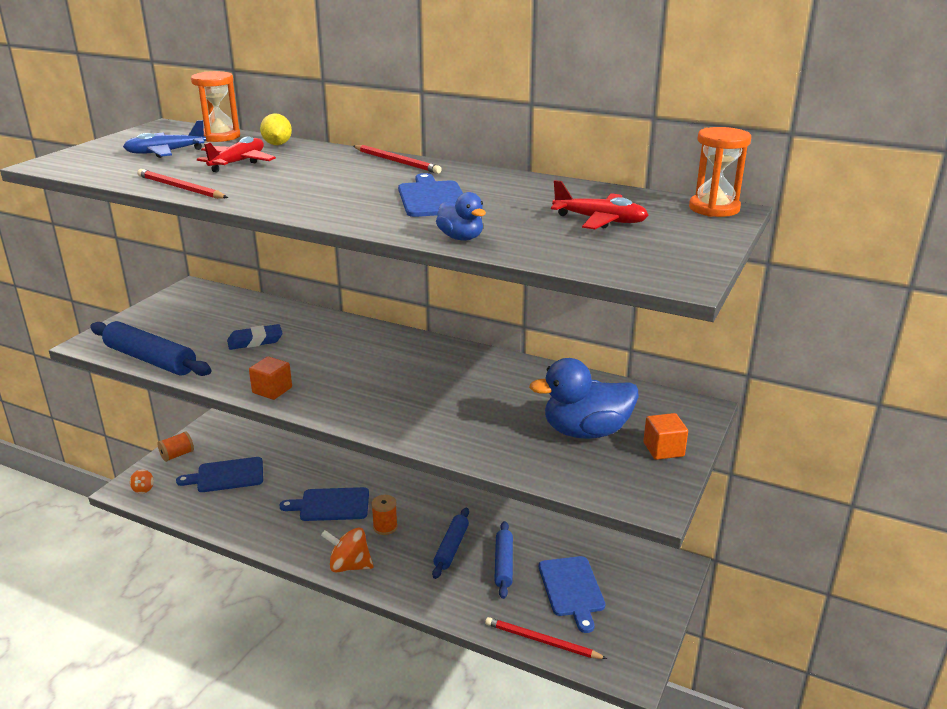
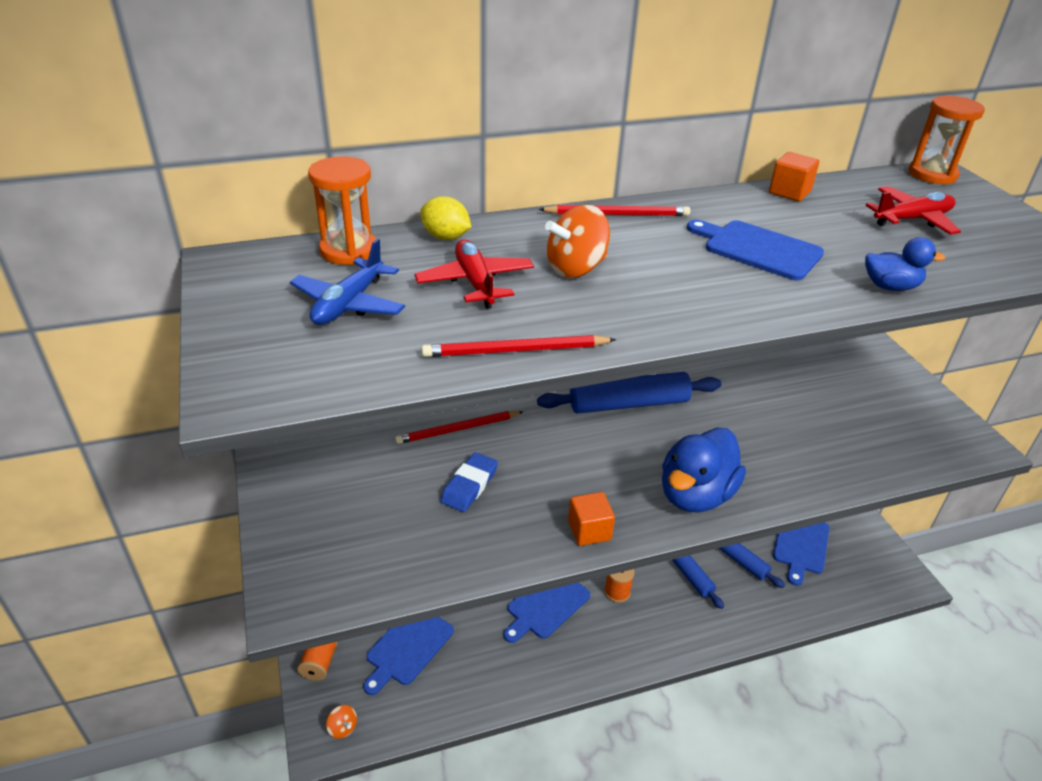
camera: 45 degrees left, 10 degrees up
blue rolling pin [90,321,212,376] -> blue rolling pin moved to [537,372,722,413]
orange spinning top [321,528,374,573] -> orange spinning top moved to [545,205,610,278]
red pencil [485,617,607,659] -> red pencil moved to [395,411,523,444]
blue duck [529,358,639,439] -> blue duck moved to [662,428,746,513]
blue cutting board [539,556,605,633] -> blue cutting board turned 75 degrees clockwise [773,522,829,586]
orange cube [643,413,688,460] -> orange cube moved to [769,152,819,201]

